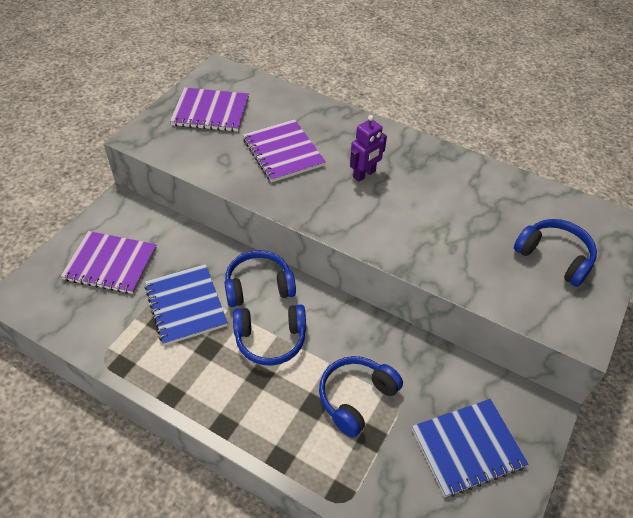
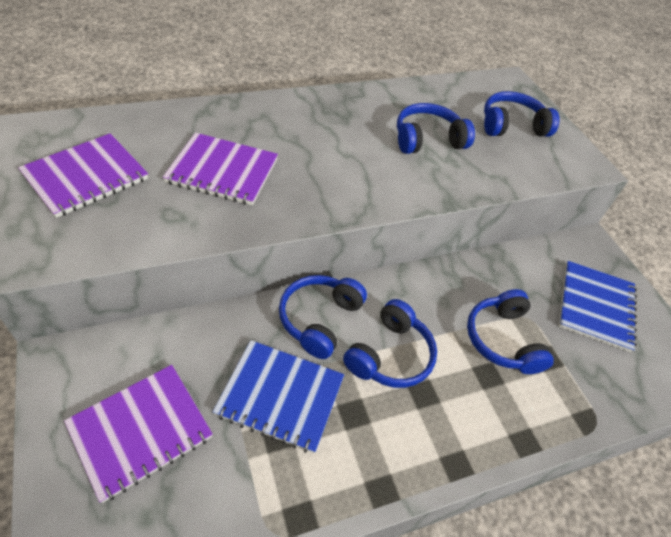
camera: 55 degrees left, 0 degrees up
purple robot [350,115,387,182] -> none
none -> blue headphones [397,103,475,154]

